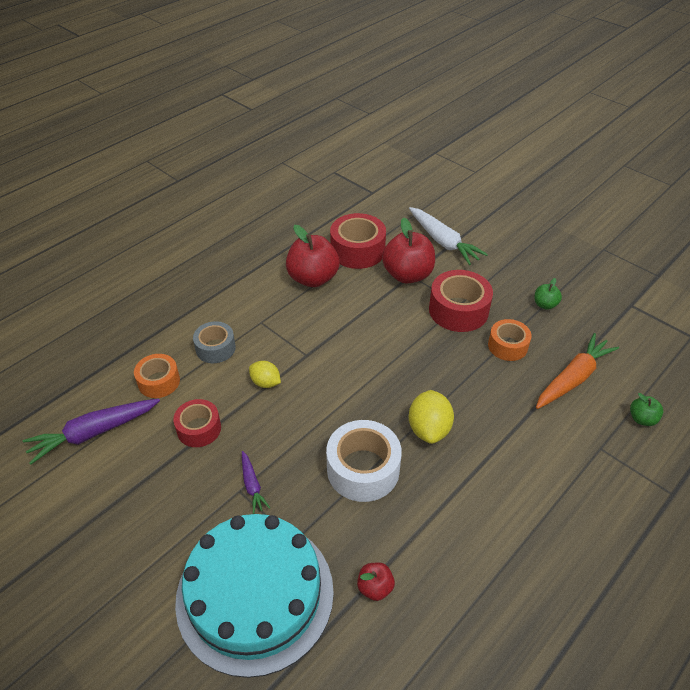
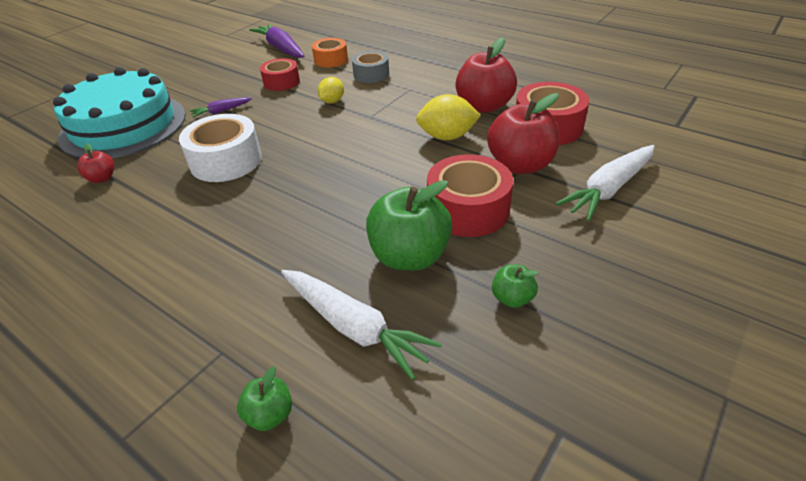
camera: 85 degrees right, 5 degrees down
yellow lemon [409,390,454,444] -> yellow lemon moved to [416,94,481,140]
orange tape [488,319,532,361] -> green apple [366,180,452,271]
orange carrot [536,333,619,409] -> white carrot [281,270,442,380]

